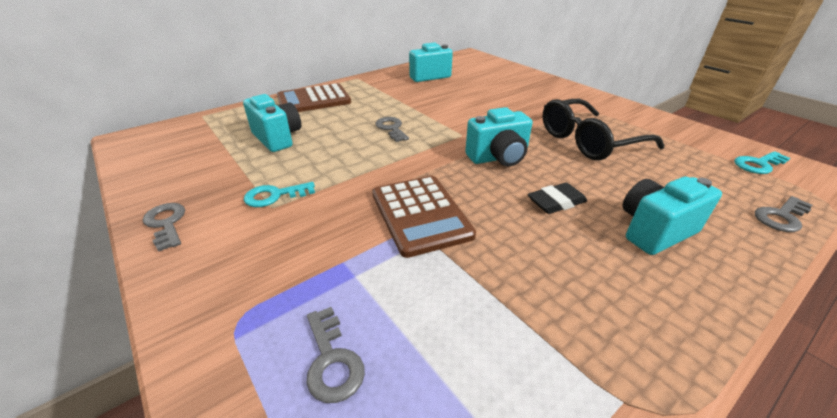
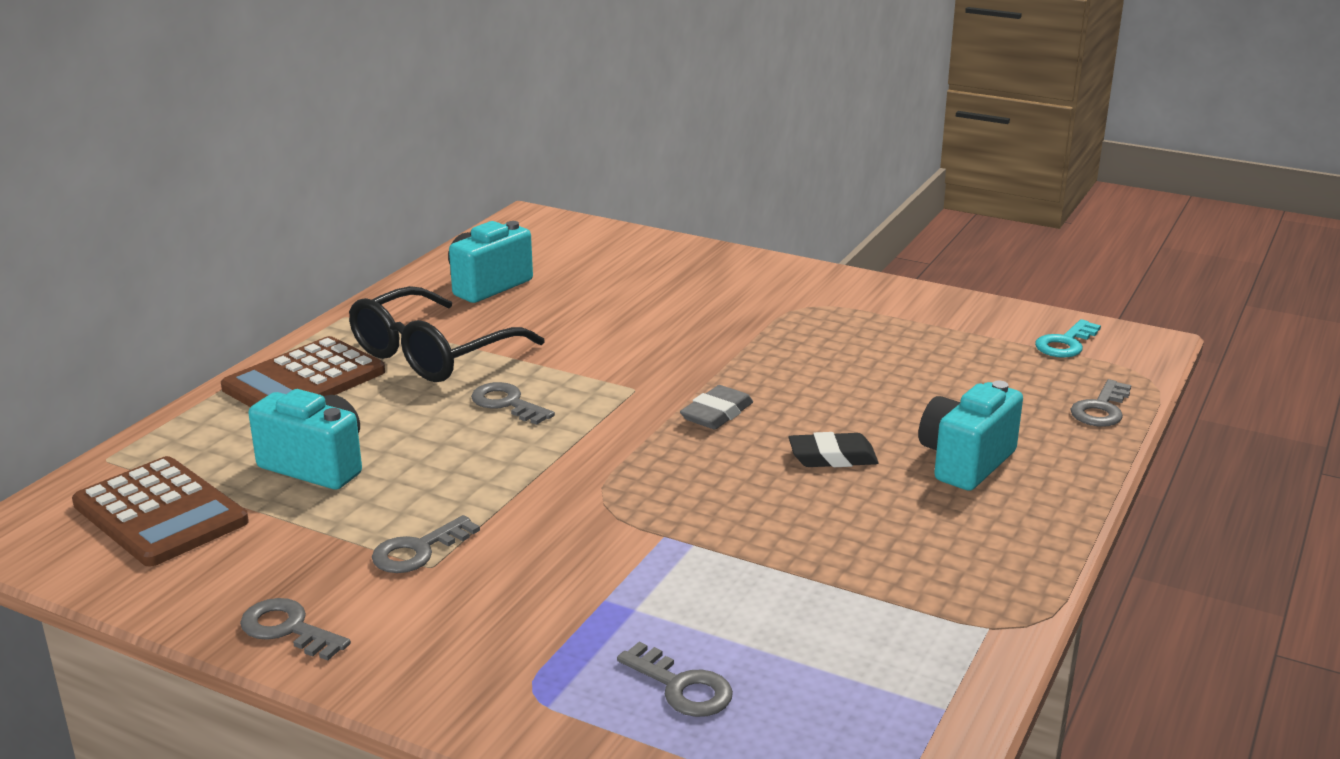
camera: 25 degrees left, 10 degrees down
turquoise key [244,182,315,207] -> grey key [372,515,480,573]
brown calculator [372,176,476,258] -> brown calculator moved to [72,456,249,567]
turquoise camera [465,107,533,166] -> grey eraser [680,385,753,429]
black eraser [528,182,587,214] -> black eraser turned 45 degrees clockwise [789,432,879,467]
black glasses [543,99,665,160] -> black glasses moved to [349,286,545,382]

